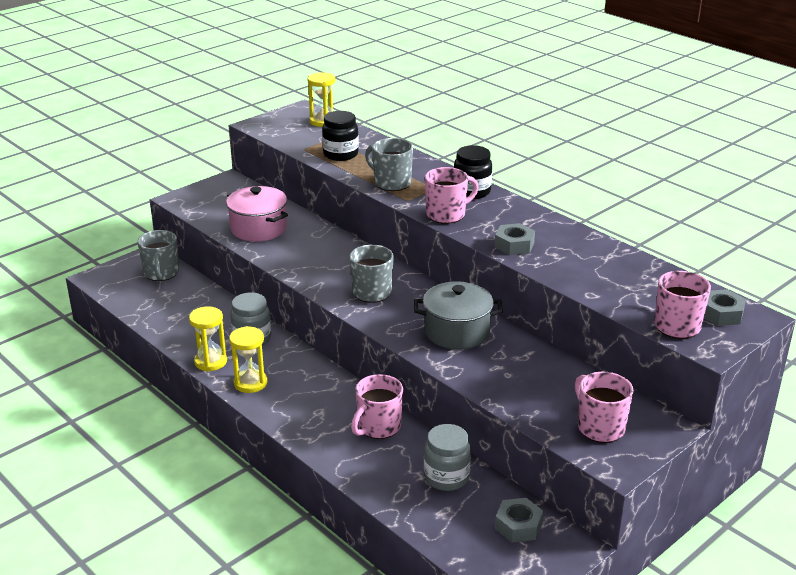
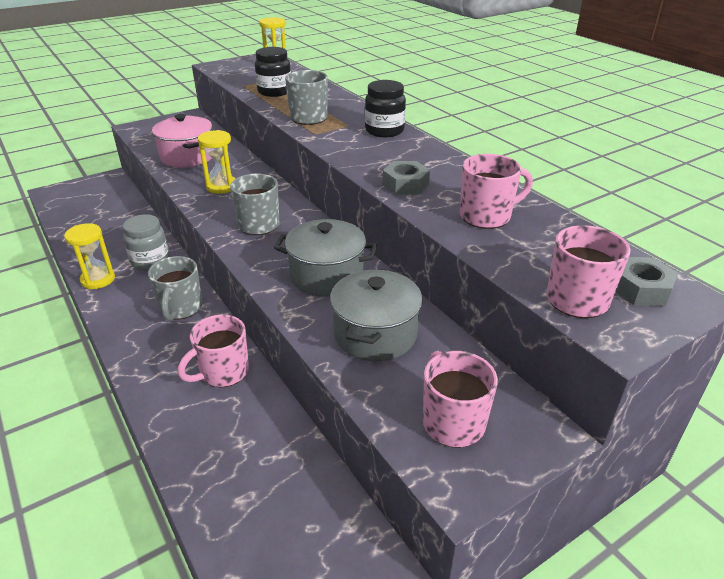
camera: 10 degrees right, 5 degrees up
grey mug [137,230,179,281] -> grey mug moved to [148,256,202,321]
yellow hourglass [229,326,267,393] -> yellow hourglass moved to [198,130,235,194]
grey jar [424,424,471,491] -> none
pink mug [425,167,479,224] -> pink mug moved to [460,154,533,229]
grey nut [495,498,543,543] -> none
none -> grey pot [330,269,423,361]

